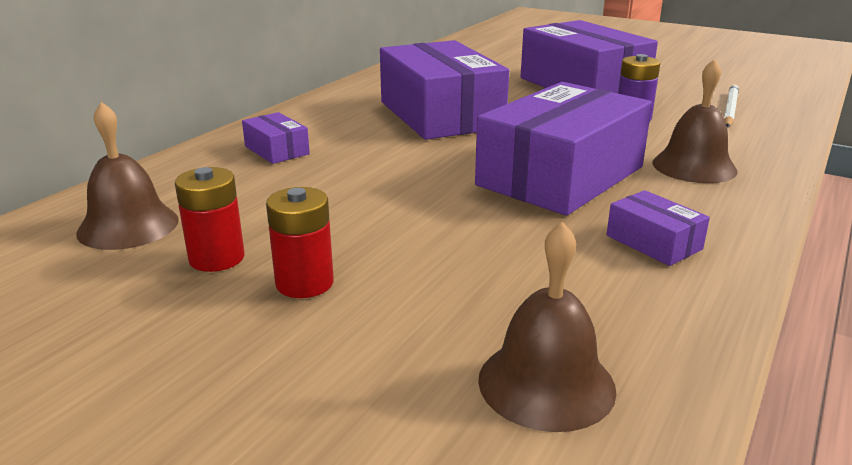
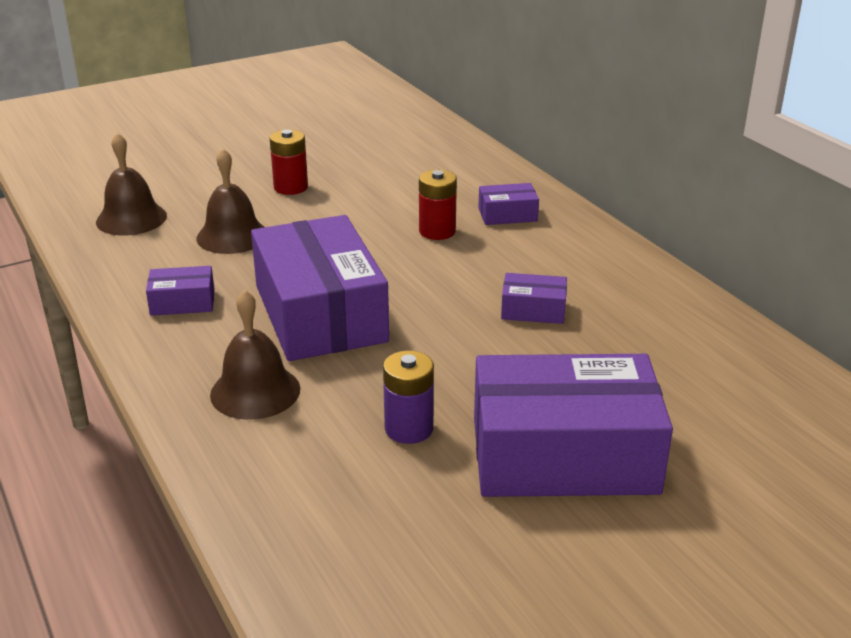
camera: 120 degrees right, 5 degrees up
brown bell [76,102,179,250] -> brown bell moved to [196,148,264,254]
red battery [175,167,245,272] -> red battery moved to [419,170,457,240]
purple box [380,40,509,140] -> purple box [501,273,567,324], size x0.43
white pencil [724,84,739,128] -> none

